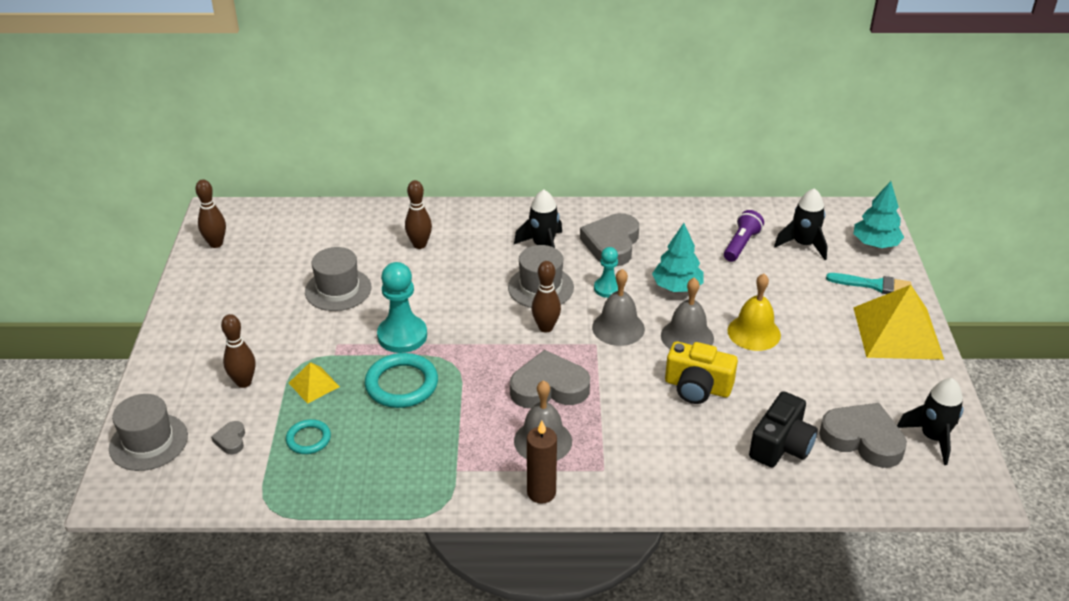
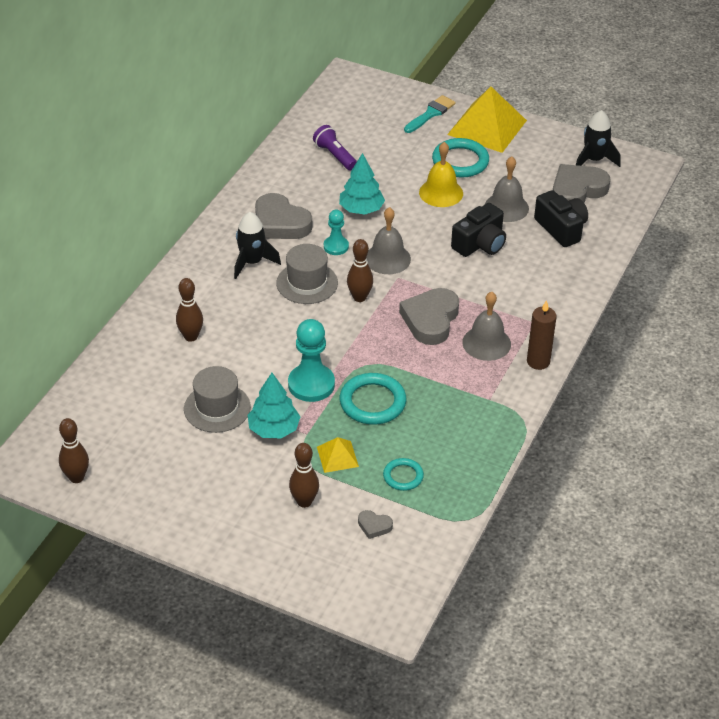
camera: 65 degrees left, 5 degrees up
grey hat [109,394,188,471] -> none
grey bell [661,278,714,349] -> grey bell moved to [485,156,529,222]
yellow camera [665,342,738,404] -> black camera [451,203,506,257]
black rocket [774,188,828,260] -> none
turquoise tree [854,181,904,248] -> turquoise tree moved to [248,373,301,438]
none -> turquoise ring [432,138,489,178]

